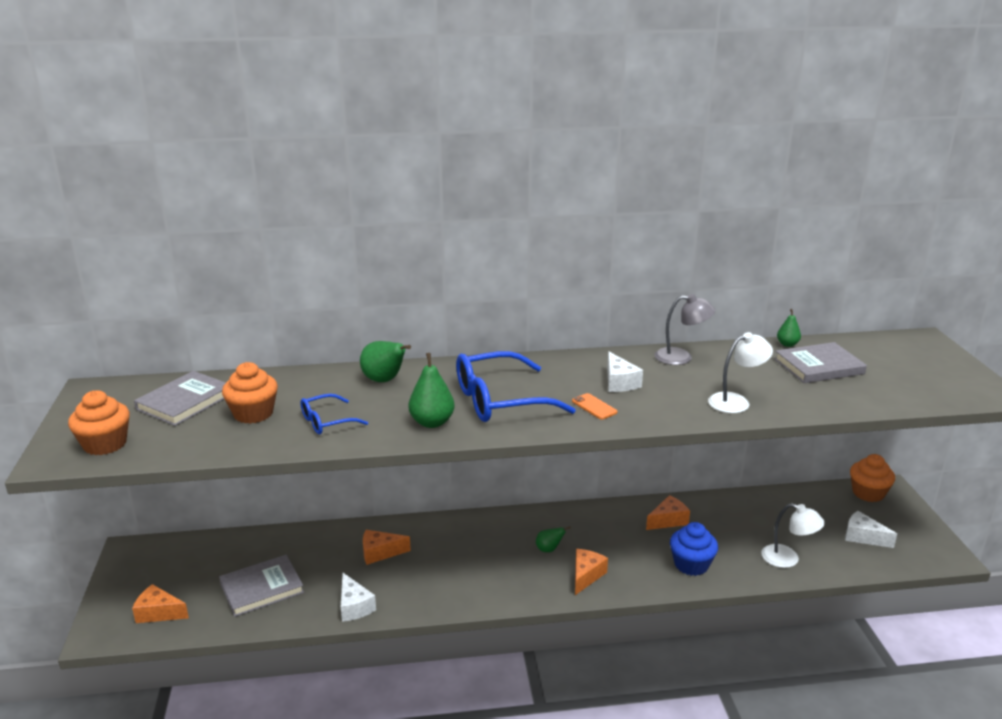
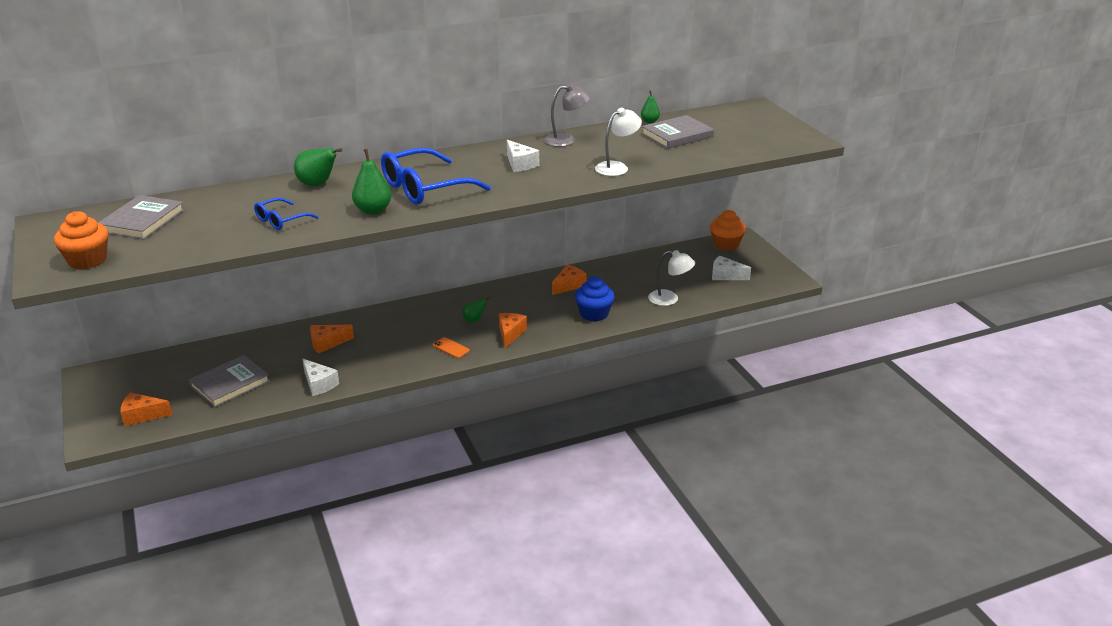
camera: 15 degrees left, 5 degrees up
orange cupcake [222,362,278,424] -> none
orange phone [572,393,617,419] -> orange phone moved to [433,337,470,358]

